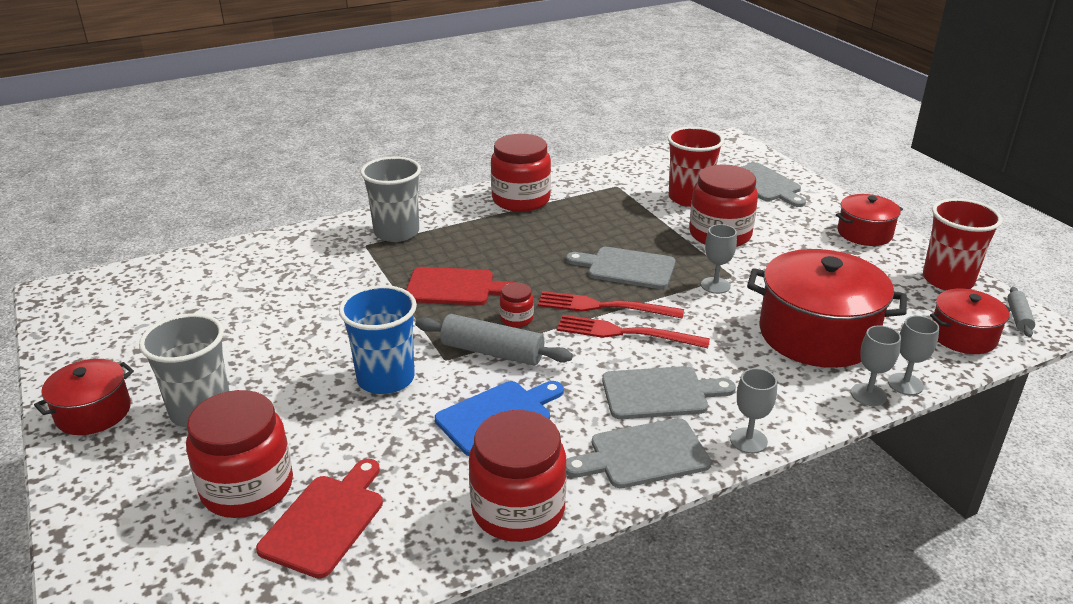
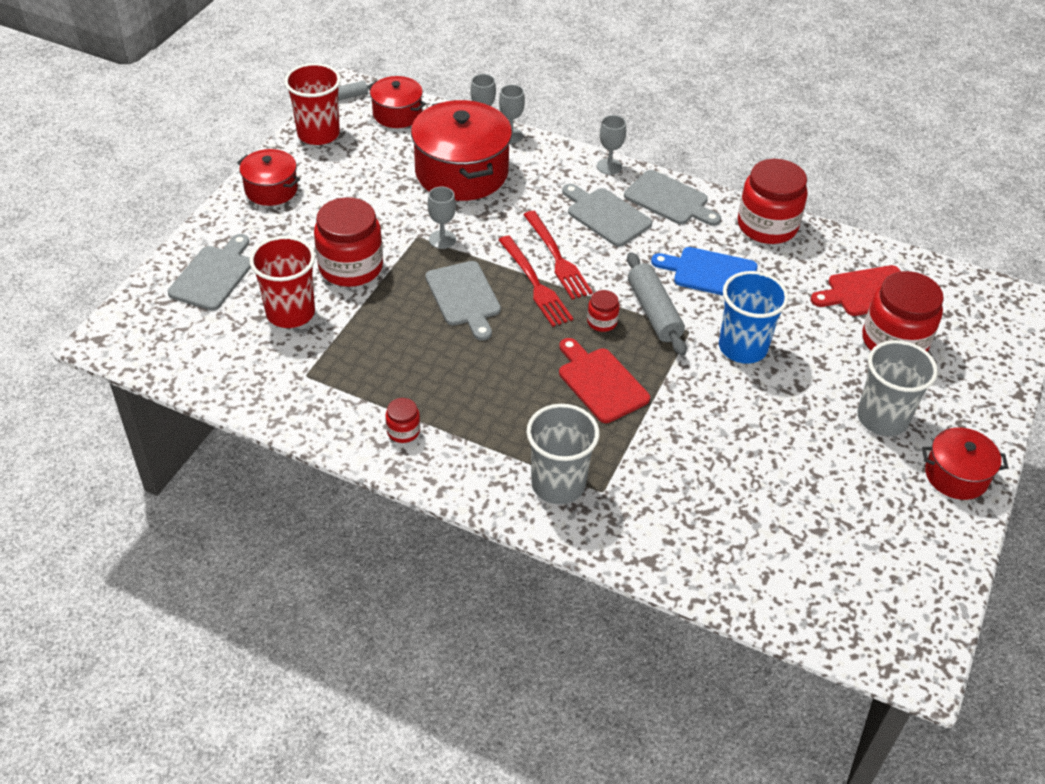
camera: 130 degrees left, 15 degrees up
red jar [491,134,551,212] -> red jar [385,398,420,443], size x0.46

